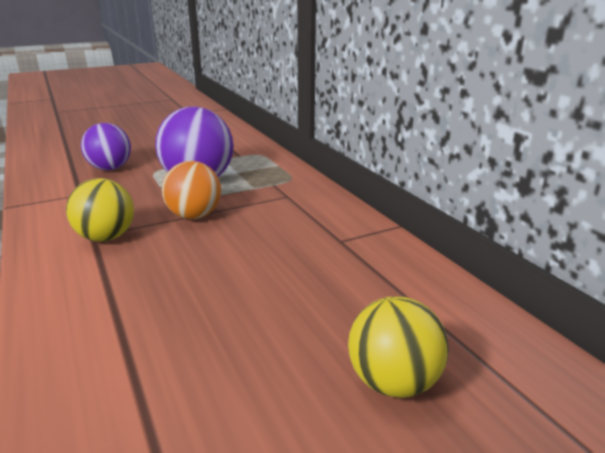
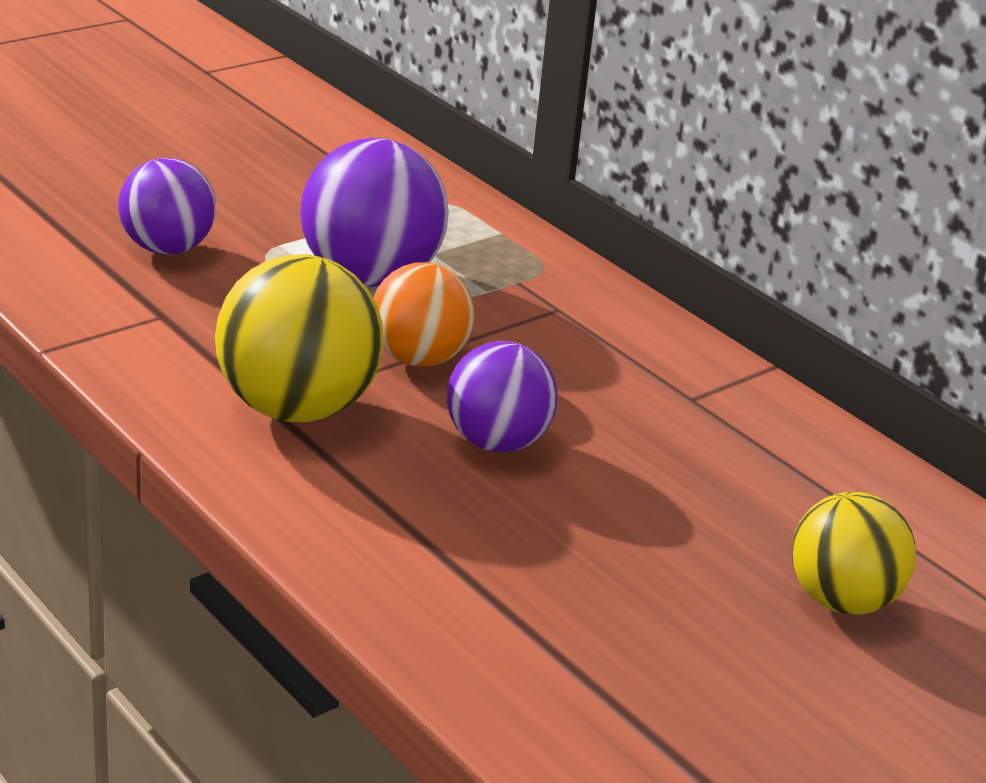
camera: 15 degrees left, 5 degrees up
yellow ball [66,178,134,241] -> yellow ball [215,254,384,422], size x1.51
none -> purple ball [447,341,557,452]

